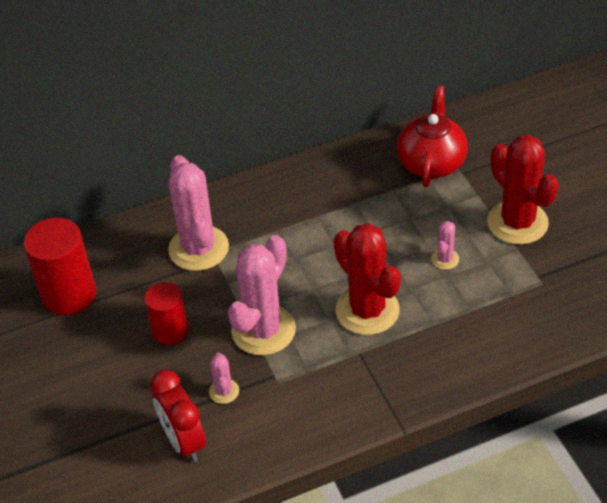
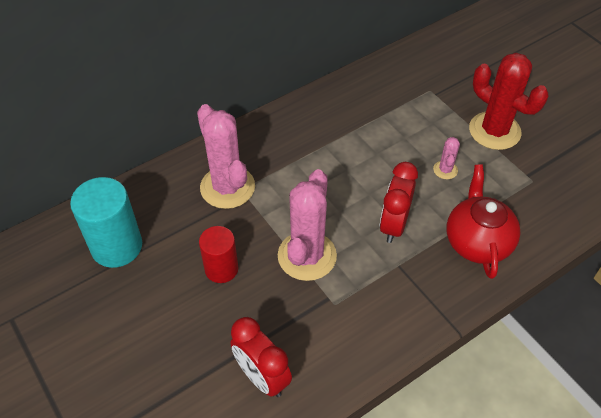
camera: 15 degrees left, 5 degrees up
red cylinder [23,218,96,315] -> turquoise cylinder [70,177,142,268]
pink cactus [209,353,239,404] -> none
red cactus [334,223,401,335] -> red clock [380,162,418,243]
red teapot [397,86,468,187] -> red teapot moved to [446,165,521,279]

